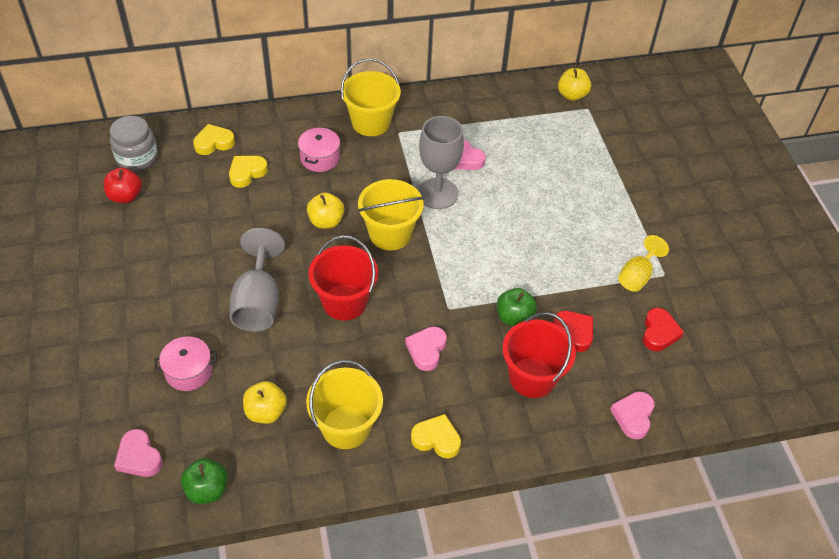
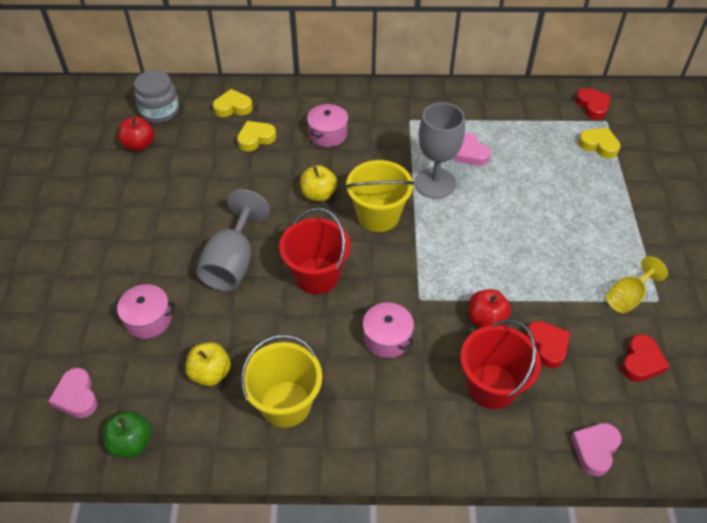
camera: 15 degrees right, 0 degrees up
yellow bucket [341,58,401,136] -> none
pink heart [405,326,447,371] -> pink pot [363,303,414,358]
yellow heart [411,414,461,458] -> yellow heart moved to [578,128,621,158]
green apple [497,288,537,326] -> red apple [468,289,511,328]
yellow apple [558,68,591,101] -> red heart [575,88,611,120]

